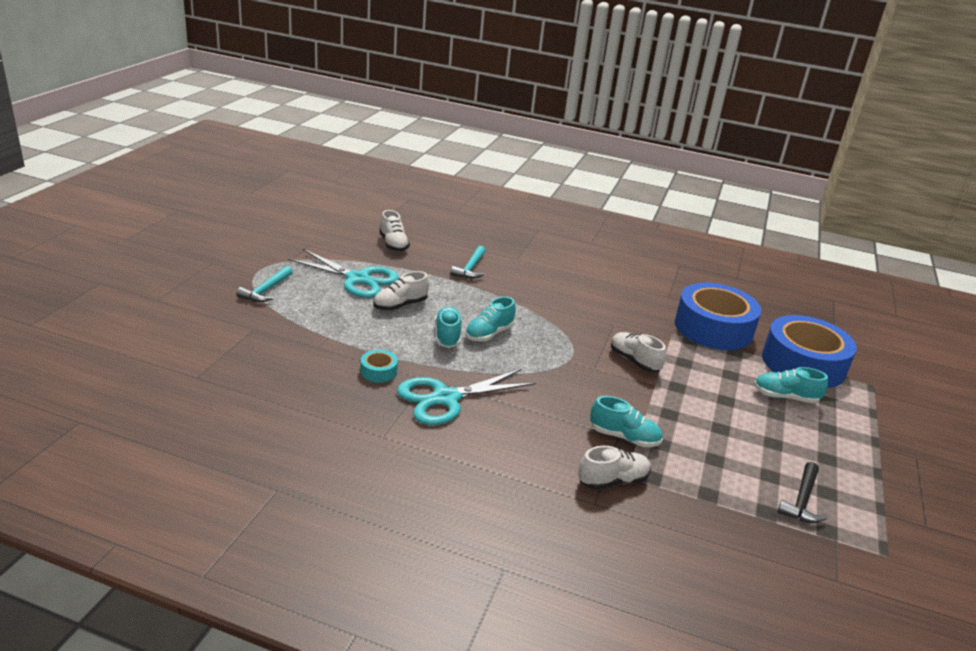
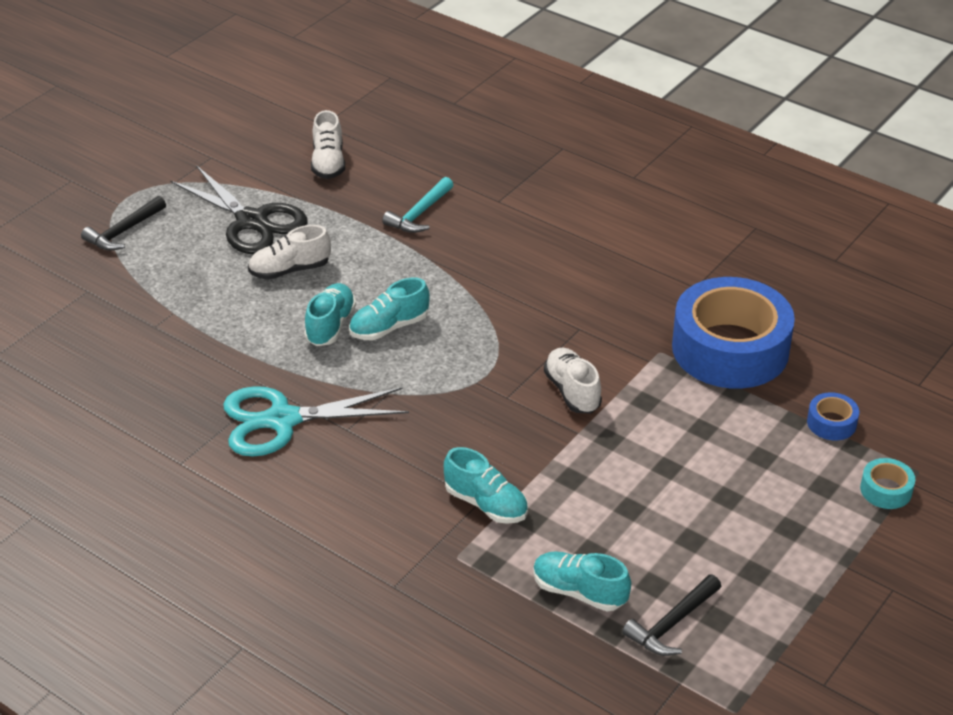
camera: 20 degrees right, 10 degrees up
turquoise hammer [236,266,292,302] -> black hammer [81,196,166,251]
turquoise scissors [288,249,399,298] -> black scissors [170,165,308,254]
turquoise tape [361,350,398,383] -> turquoise tape moved to [860,458,915,509]
white shoe [578,446,651,490] -> none
turquoise shoe [754,367,828,403] -> turquoise shoe moved to [533,551,631,611]
blue tape [762,315,857,388] -> blue tape [807,392,859,440], size x0.40

